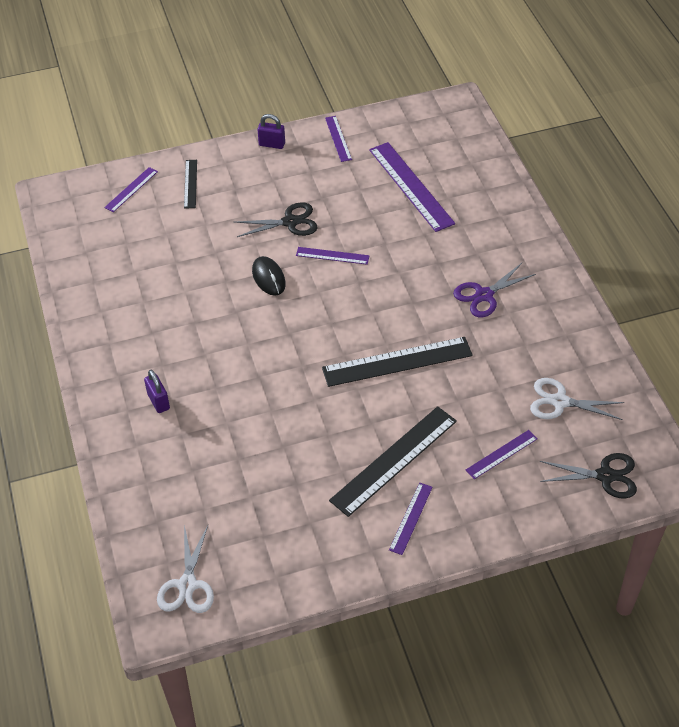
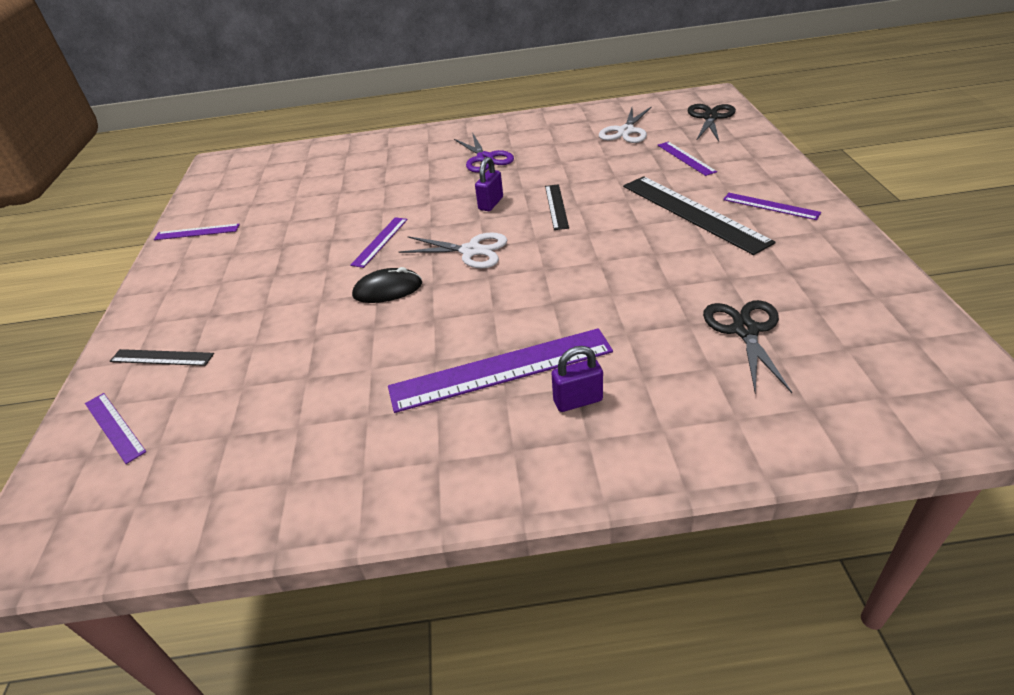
camera: 75 degrees left, 10 degrees down
white scissors [157,525,214,613] -> white scissors moved to [399,232,507,268]
black scissors [235,202,318,237] -> black scissors moved to [703,300,792,393]
purple padlock [257,114,285,149] -> purple padlock moved to [475,157,503,211]
black ruler [322,337,473,387] -> black ruler [545,184,569,230], size x0.52
purple ruler [369,142,455,232] -> purple ruler moved to [388,328,613,413]

